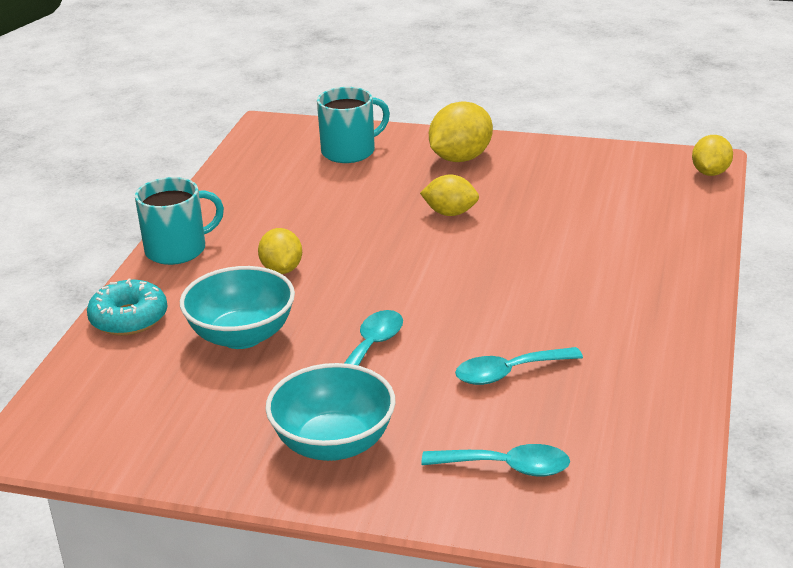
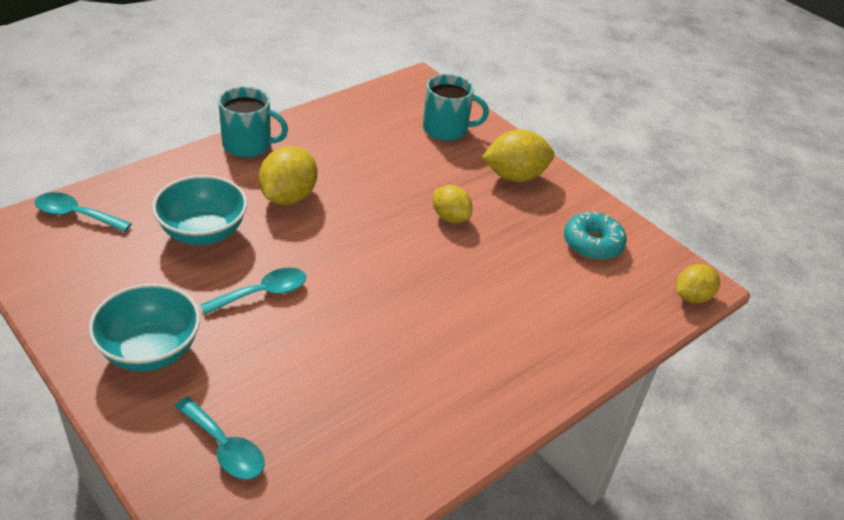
camera: 30 degrees right, 10 degrees up
turquoise donut [87,279,168,336] -> turquoise donut moved to [564,211,627,260]
yellow lemon [258,228,302,274] -> yellow lemon [258,146,317,205], size x1.53
turquoise spoon [455,347,583,385] -> turquoise spoon moved to [35,192,132,232]

